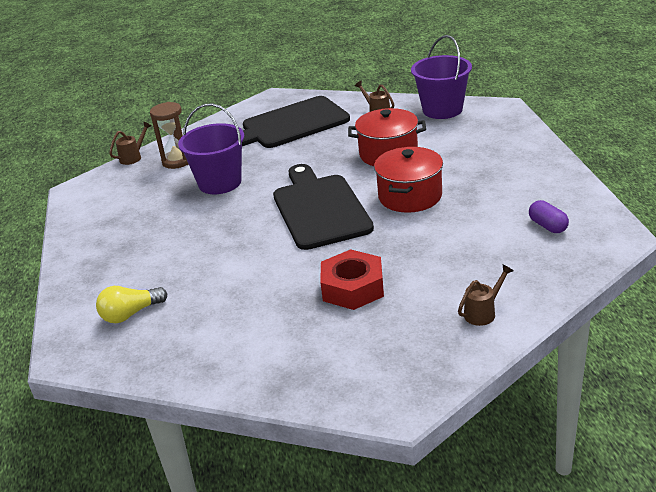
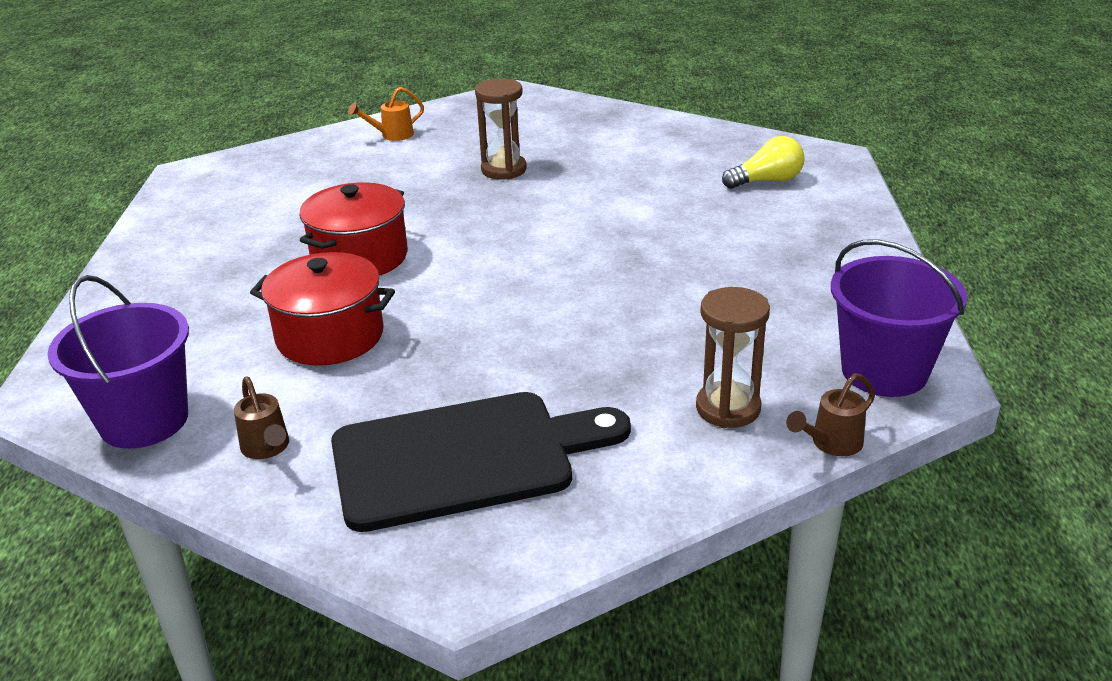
camera: 170 degrees left, 0 degrees up
purple bucket [178,103,244,194] -> purple bucket moved to [831,239,967,397]
black cutting board [273,164,374,250] -> none
red nut [320,249,384,310] -> brown hourglass [475,78,527,179]
brown watering can [458,264,513,326] -> orange watering can [348,87,424,141]
purple capsule [529,200,569,233] -> none

